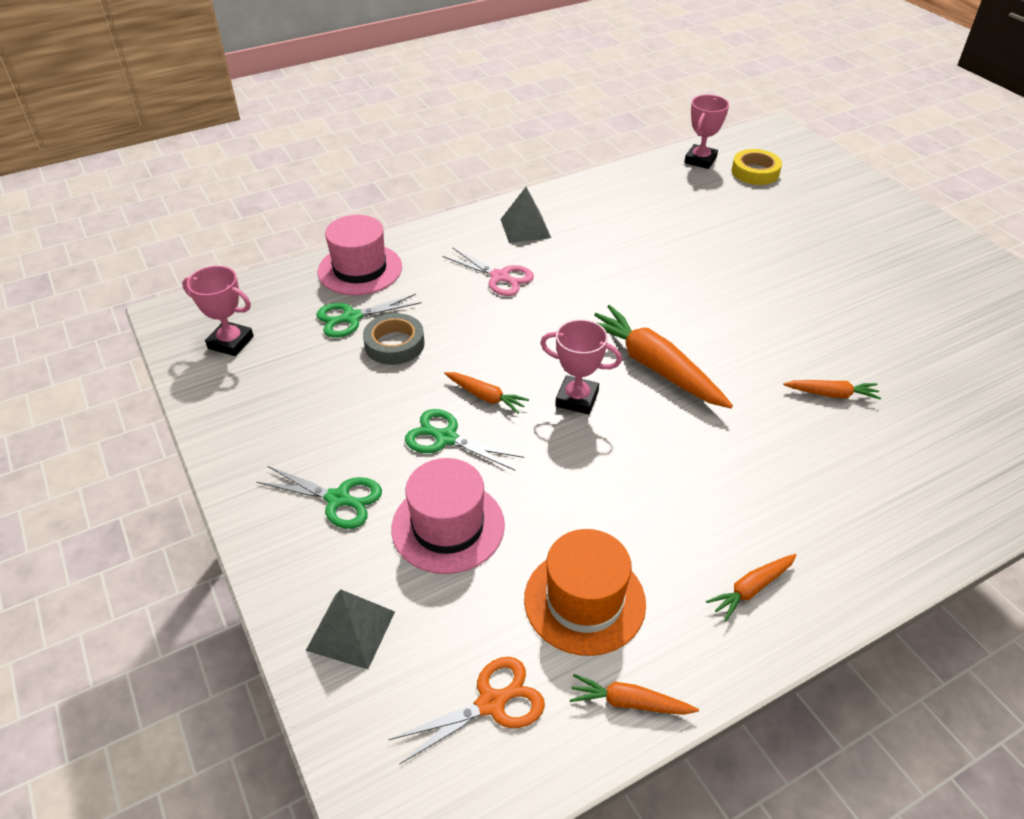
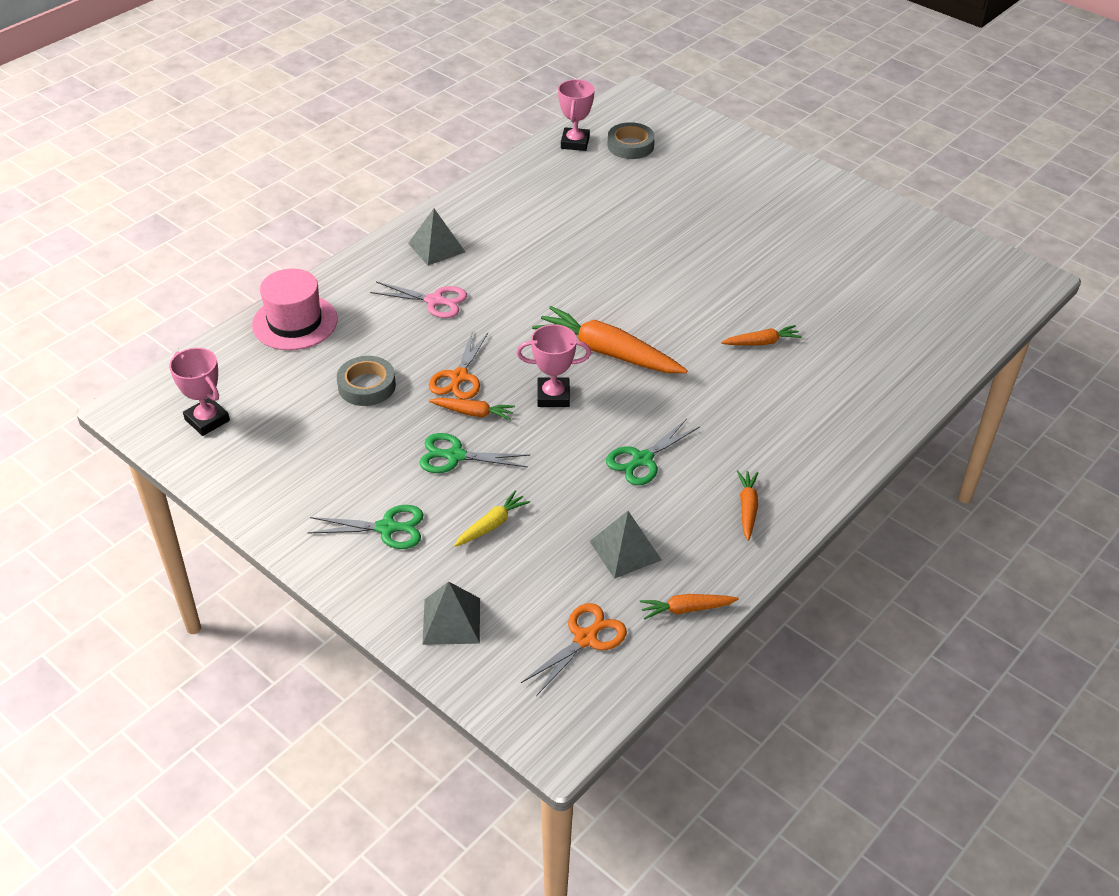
camera: 20 degrees left, 0 degrees up
pink trophy [182,266,254,356] -> pink trophy turned 45 degrees clockwise [169,348,230,436]
green scissors [316,294,422,338] -> green scissors moved to [606,419,700,485]
pink hat [391,458,505,574] -> yellow carrot [454,491,530,547]
orange hat [524,529,646,656] -> grey pyramid [590,511,661,579]
orange carrot [706,554,797,622] -> orange carrot turned 150 degrees clockwise [737,470,758,541]
yellow tape [731,149,782,185] -> grey tape [607,122,655,159]
none -> orange scissors [429,330,488,400]

